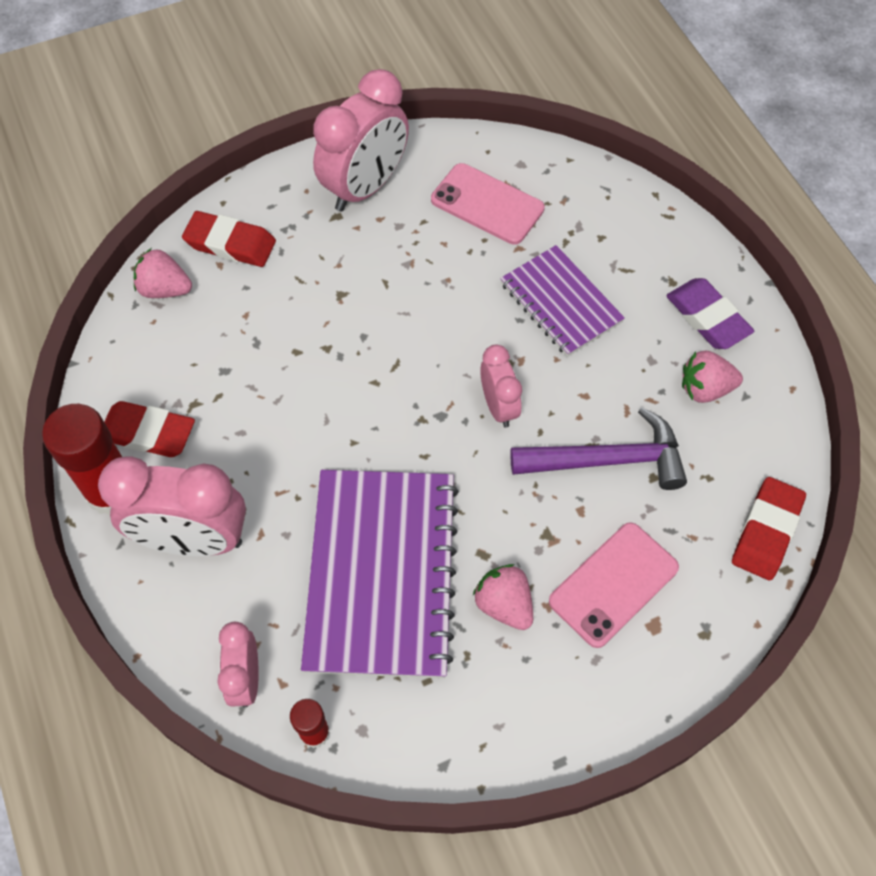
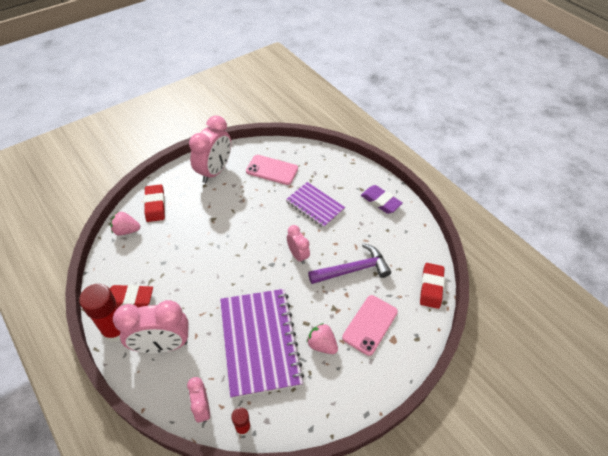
camera: 15 degrees left, 10 degrees down
red eraser [182,211,276,267] -> red eraser turned 75 degrees clockwise [144,184,165,222]
pink strawberry [682,351,743,403] -> none

